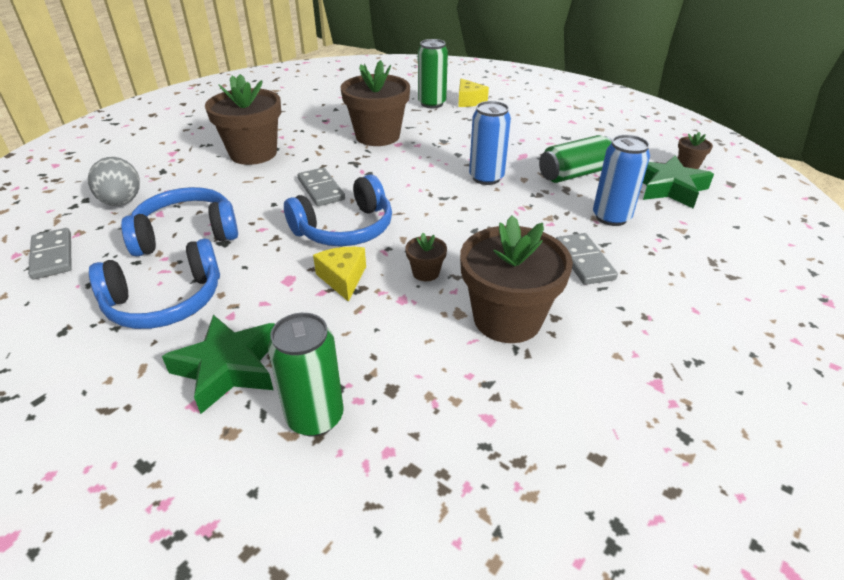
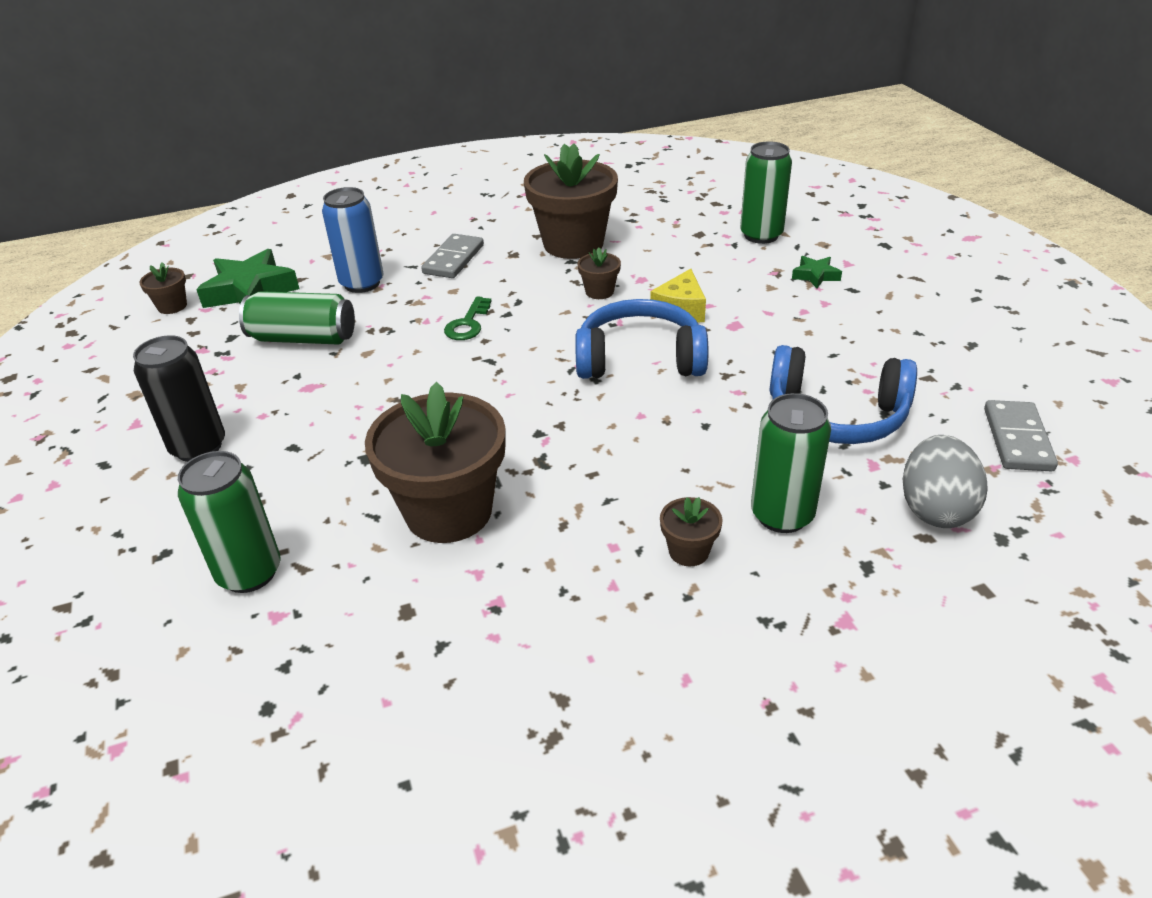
camera: 145 degrees left, 0 degrees up
blue headphones [89,239,220,329] -> none
green star [162,315,275,414] -> green star [792,256,842,288], size x0.50
brown flower pot [205,74,281,165] -> brown flower pot [660,497,722,566], size x0.44
grey domino [298,168,345,206] -> none
yellow cheese [458,79,489,107] -> none
blue can [469,101,511,185] -> none
none -> black can [133,335,225,462]
none -> green key [444,296,491,340]
none -> green can [751,393,831,533]

